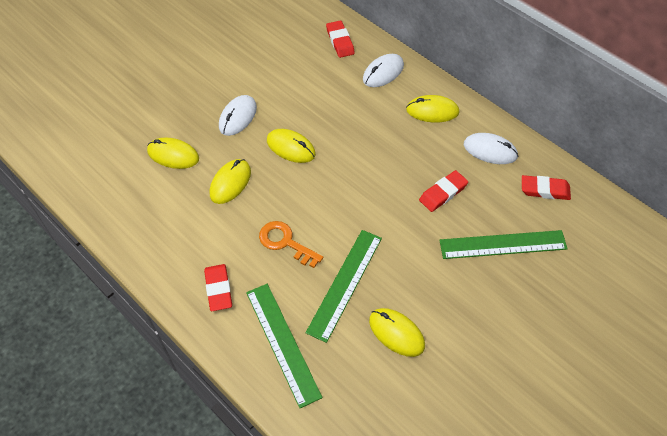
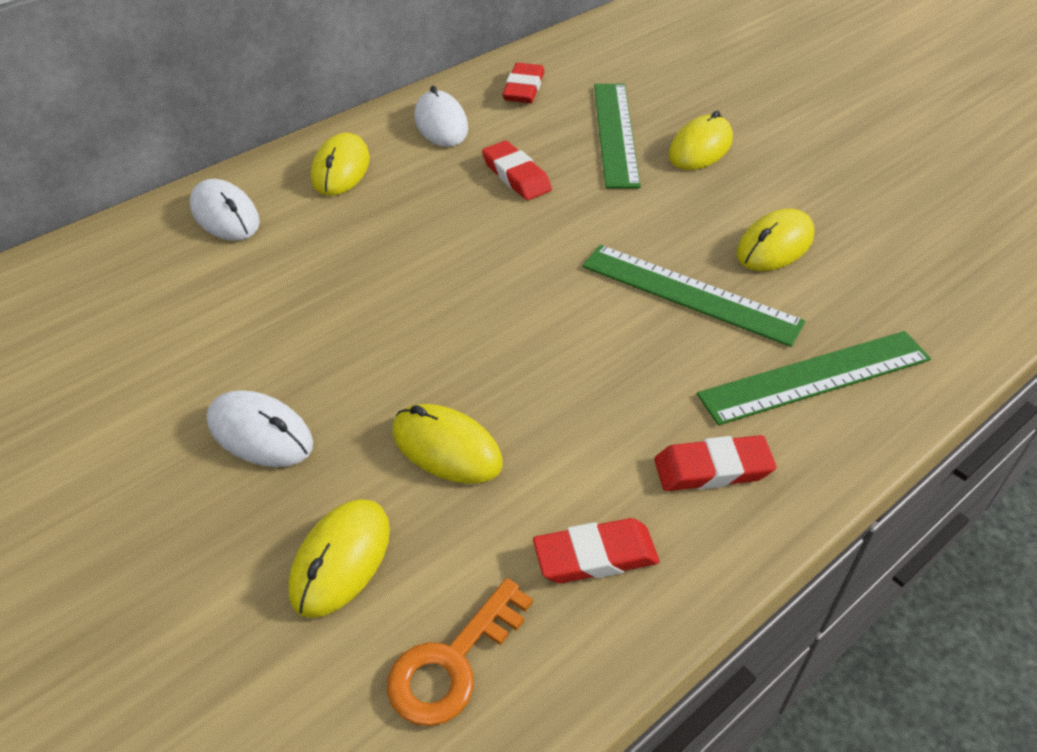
camera: 85 degrees left, 10 degrees down
orange key [259,221,323,268] -> orange key moved to [387,578,533,726]
yellow mouse [267,129,316,163] -> yellow mouse moved to [668,111,733,170]
red eraser [326,20,355,58] -> red eraser moved to [533,518,659,583]
white mouse [464,133,518,164] -> white mouse turned 45 degrees counterclockwise [414,86,468,147]

